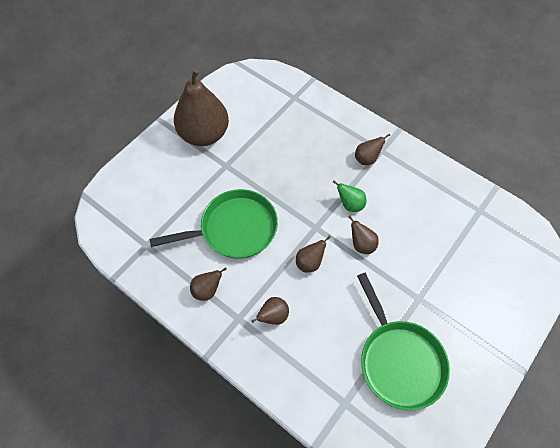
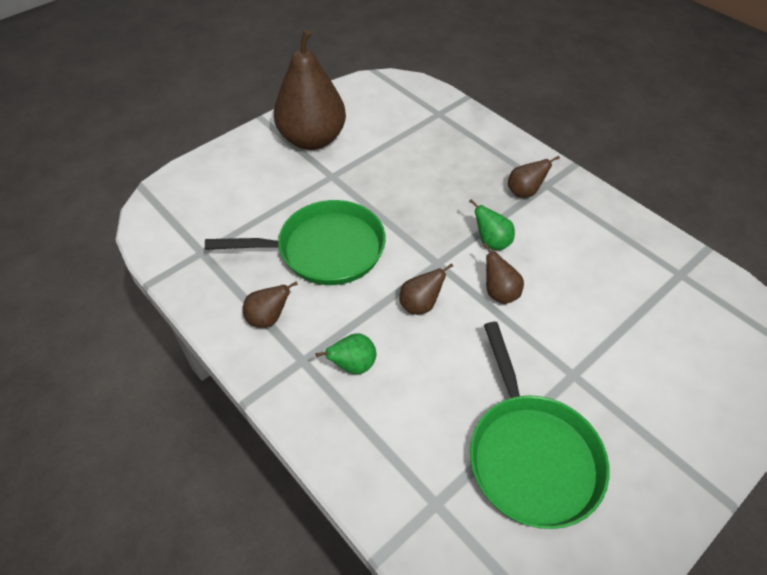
camera: 10 degrees right, 10 degrees down
brown pear [251,297,289,325] -> green pear [316,334,376,374]

